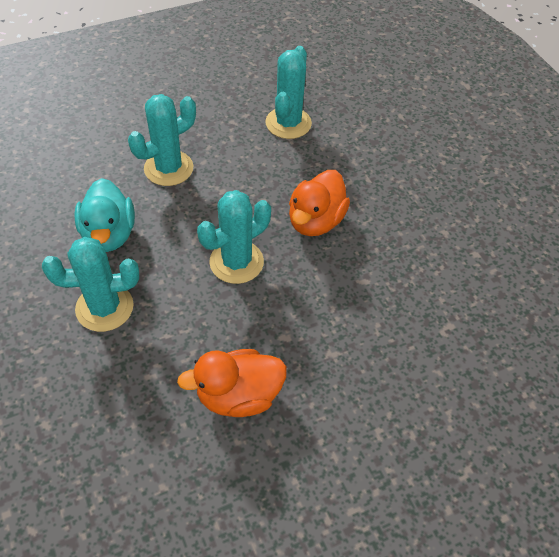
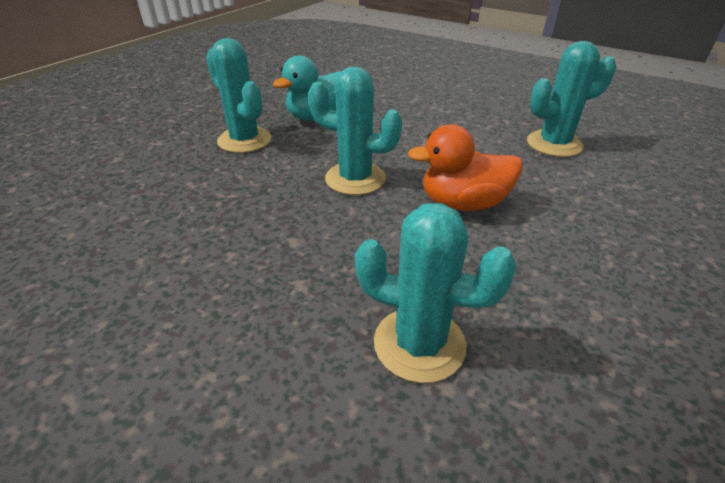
camera: 60 degrees right, 15 degrees down
turquoise cactus [128,94,196,186] -> turquoise cactus moved to [355,203,516,383]
orange duck [177,349,287,417] -> none

